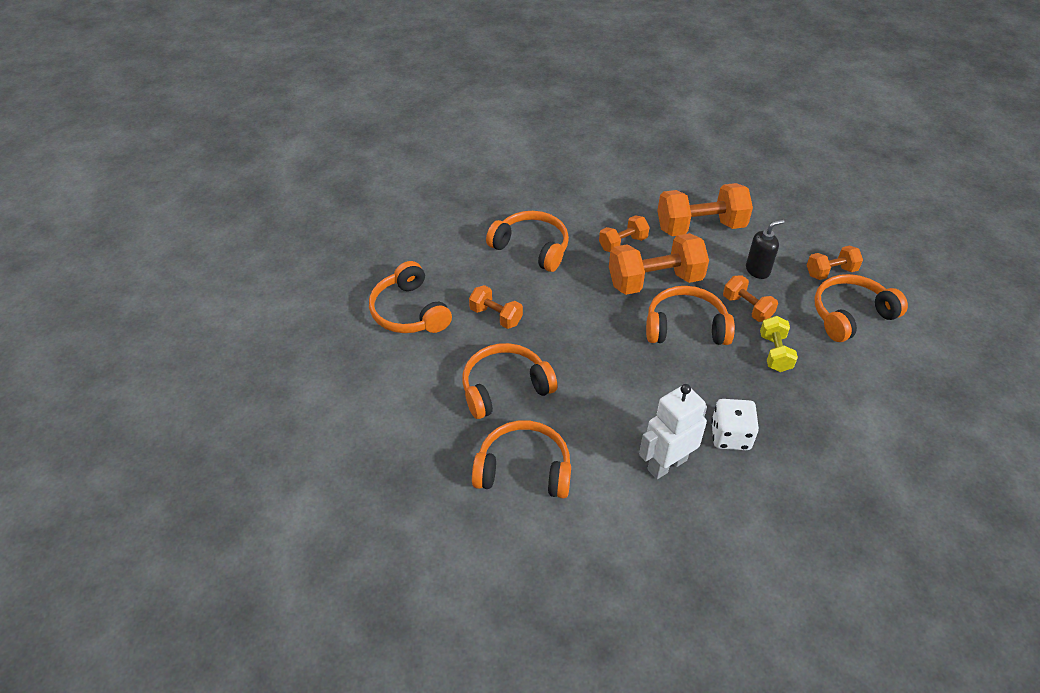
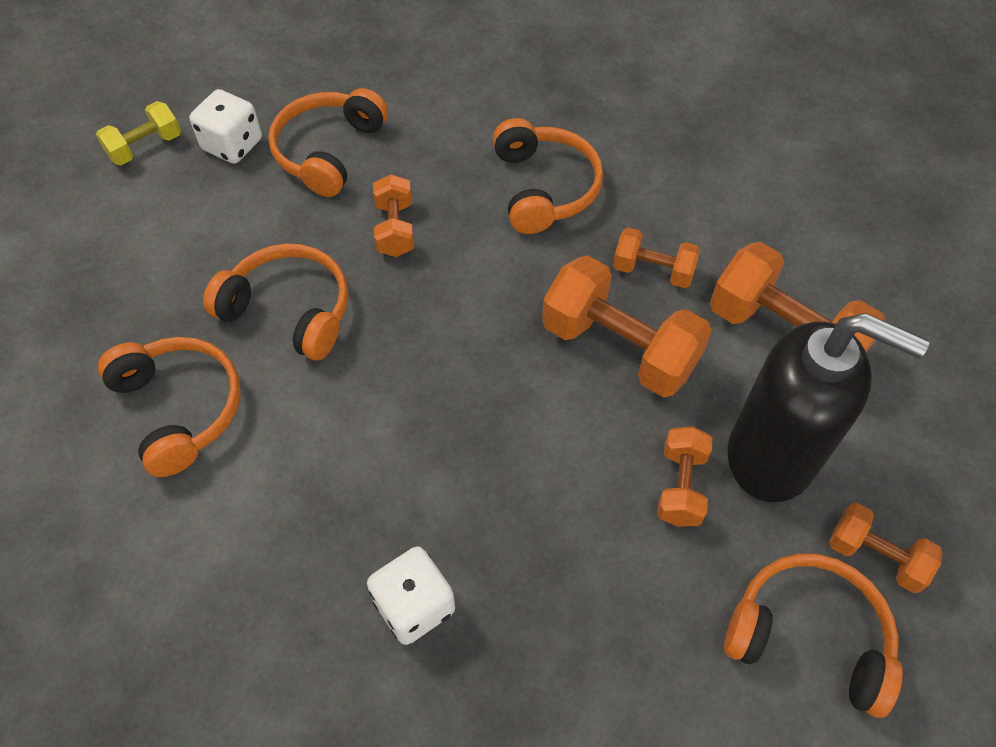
camera: 50 degrees right, 10 degrees up
white robot [639,384,707,479] -> none
orange headphones [646,286,735,345] -> none
black soap dispenser [746,220,784,279] -> black soap dispenser [728,313,929,502], size x2.20
yellow dumbbell [760,316,798,372] -> yellow dumbbell moved to [96,101,181,165]
none -> white dice [189,89,262,164]

